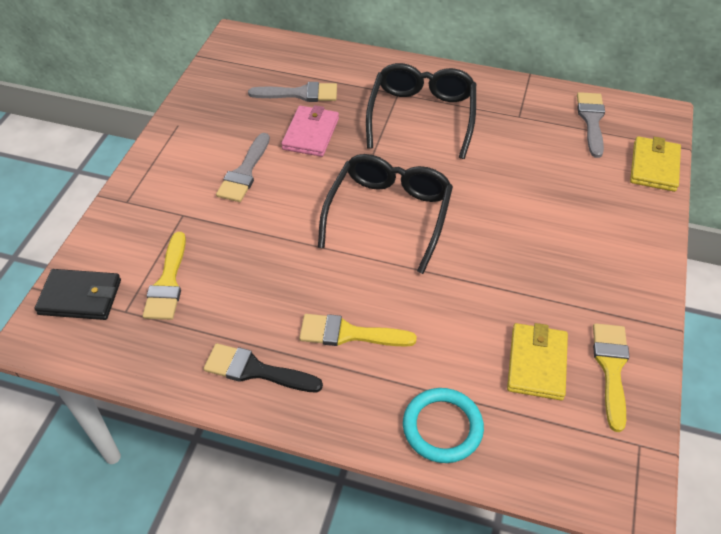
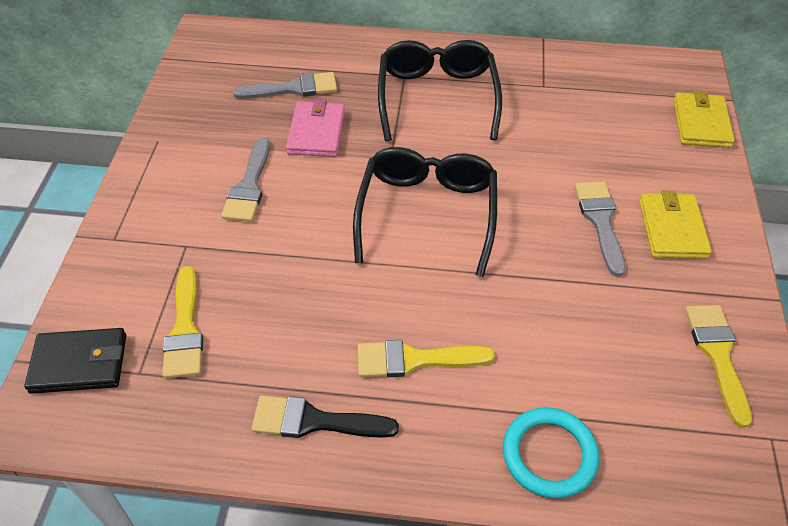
camera: 10 degrees left, 0 degrees up
yellow wallet [507,323,568,400] -> yellow wallet moved to [639,191,712,259]
grey brush [577,92,605,158] -> grey brush moved to [575,181,626,277]

